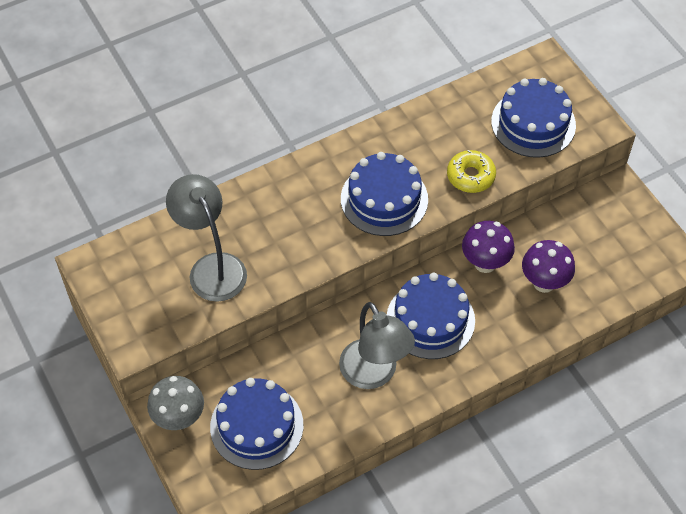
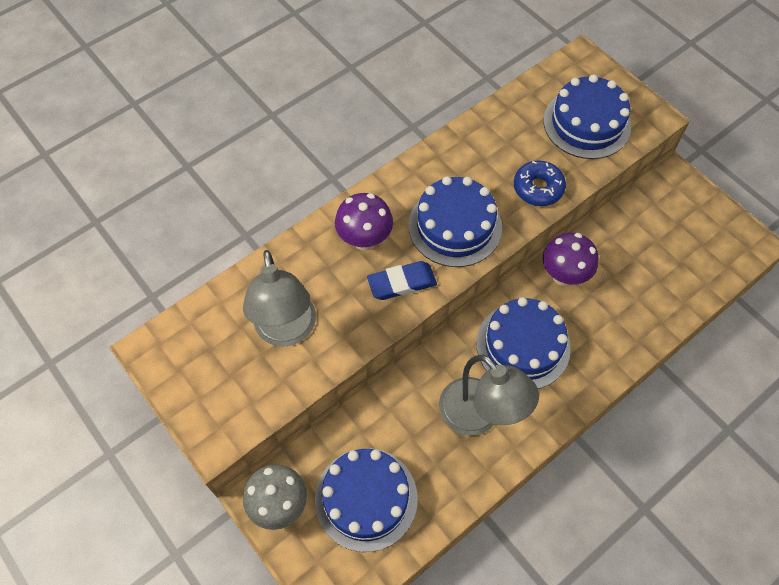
camera: 10 degrees left, 5 degrees up
grey lamp [166,174,247,302] -> grey lamp turned 150 degrees counterclockwise [243,250,316,347]
yellow donut [447,150,496,193] -> blue donut [514,160,566,206]
purple mushroom [522,240,575,293] -> purple mushroom moved to [335,193,393,251]
none -> blue eraser [367,261,437,300]

